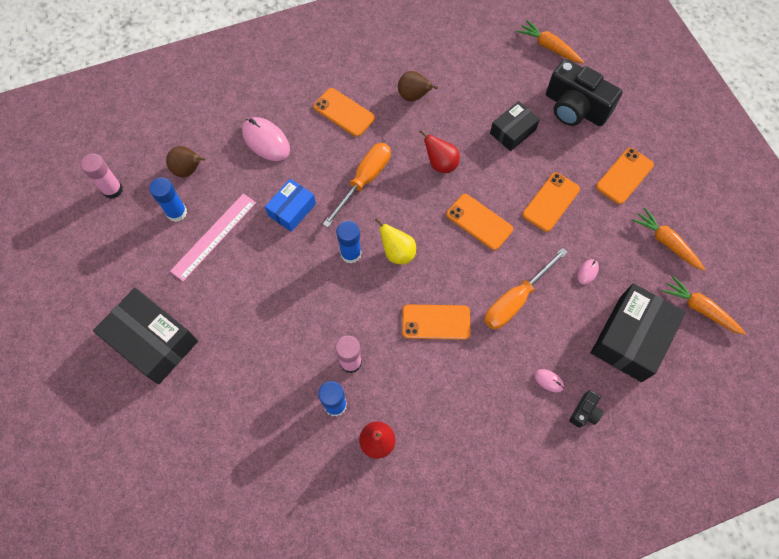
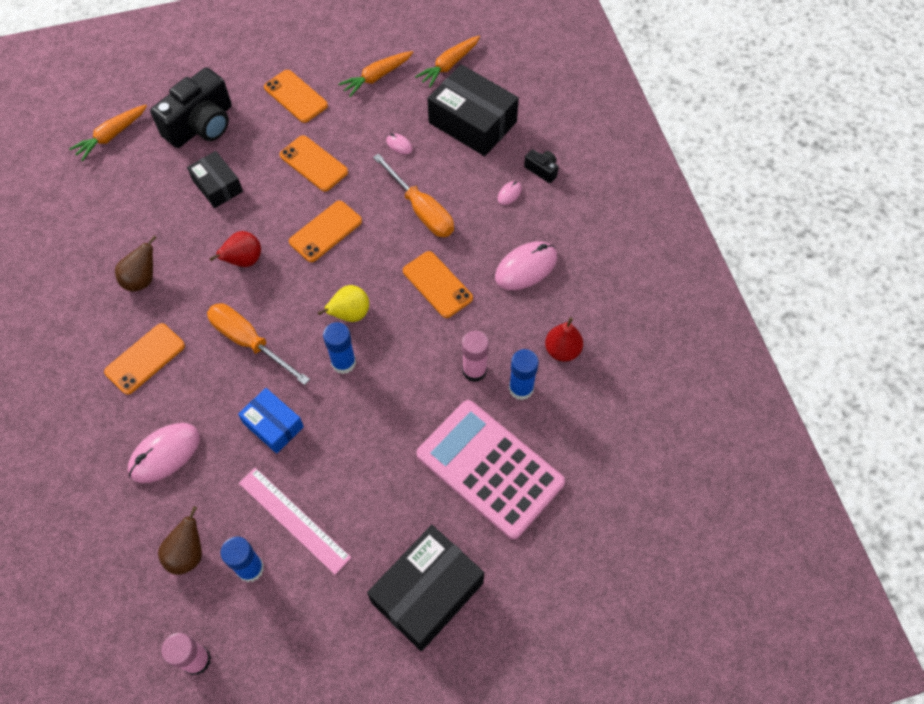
camera: 85 degrees left, 5 degrees down
orange phone [402,305,471,340] -> orange phone turned 45 degrees counterclockwise [403,251,473,318]
none -> pink calculator [416,400,565,540]
none -> pink mouse [495,241,557,290]

